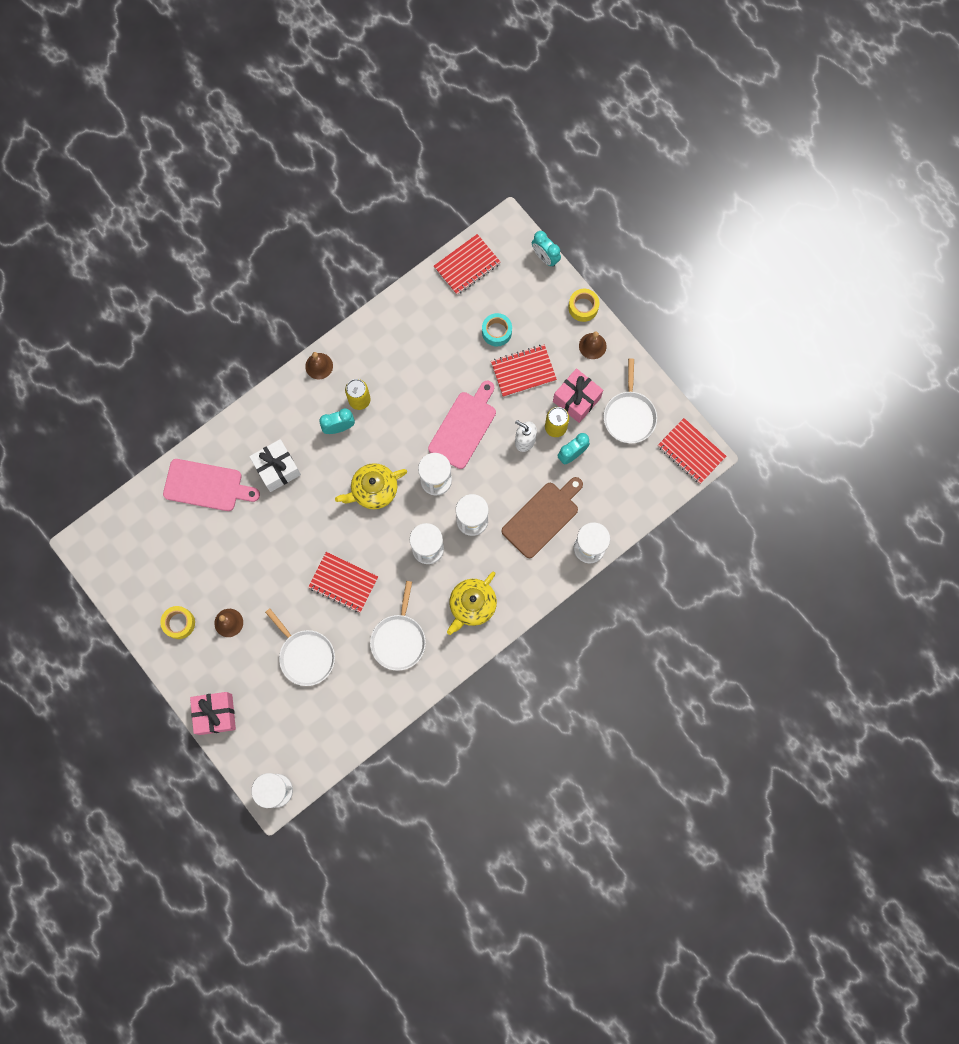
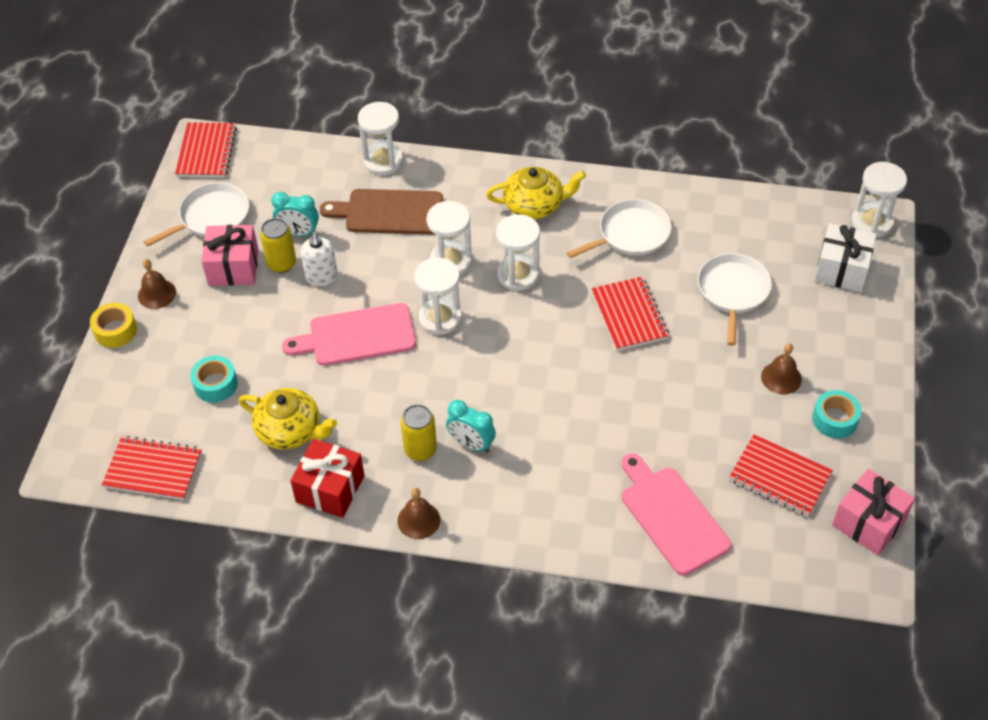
camera: 130 degrees left, 25 degrees down
yellow tape [160,606,195,639] -> turquoise tape [812,390,861,438]
pink gift [190,692,236,735] -> pink gift moved to [832,469,915,555]
white gift [249,439,301,492] -> white gift moved to [814,223,876,292]
yellow teapot [335,463,407,509] -> yellow teapot moved to [238,388,337,449]
red notebook [491,345,557,397] -> red notebook moved to [729,435,833,517]
turquoise clock [532,231,561,267] -> none
none -> red gift [290,439,364,518]

